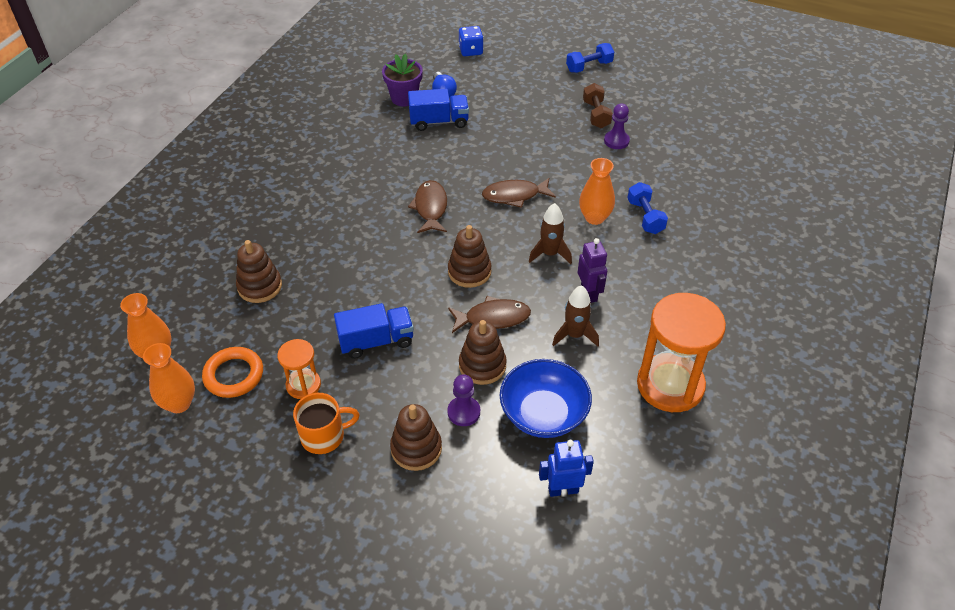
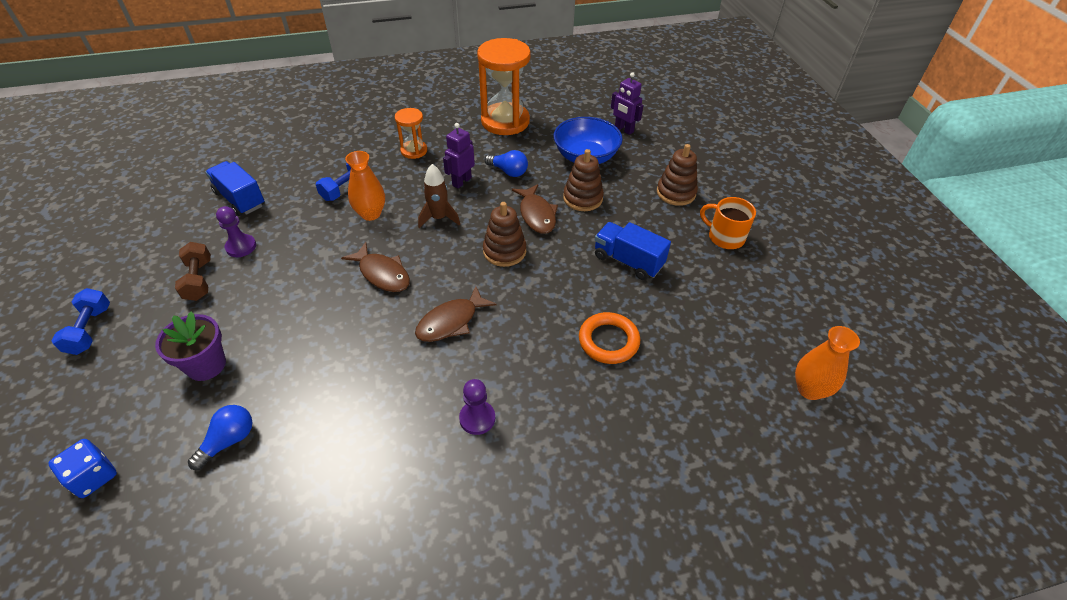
camera: 130 degrees left, 0 degrees up
orange vase [143,343,195,413] -> none
orange ring [202,347,263,398] -> orange ring moved to [579,312,640,364]
brown stacking toy [236,240,282,303] -> none
orange hourglass [277,339,321,399] -> orange hourglass moved to [395,108,427,159]
purple flower pot [382,54,423,107] -> purple flower pot moved to [155,312,226,381]
blue truck [408,89,469,131] -> blue truck moved to [205,161,265,216]
purple pawn [447,374,480,426] -> purple pawn moved to [459,379,495,435]
brown fish [448,296,531,333] -> brown fish turned 150 degrees counterclockwise [512,184,558,234]
blue robot [539,440,594,497] -> purple robot [611,72,643,135]
brown rocket [552,285,599,346] -> blue light bulb [485,150,528,177]
blue dumbbell [566,43,614,73] -> blue dumbbell turned 60 degrees clockwise [52,288,110,355]
brown dumbbell [583,83,613,128] -> brown dumbbell turned 60 degrees counterclockwise [175,242,211,301]

